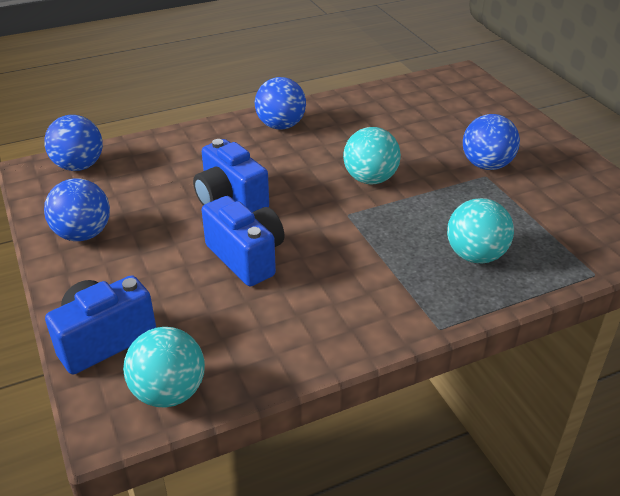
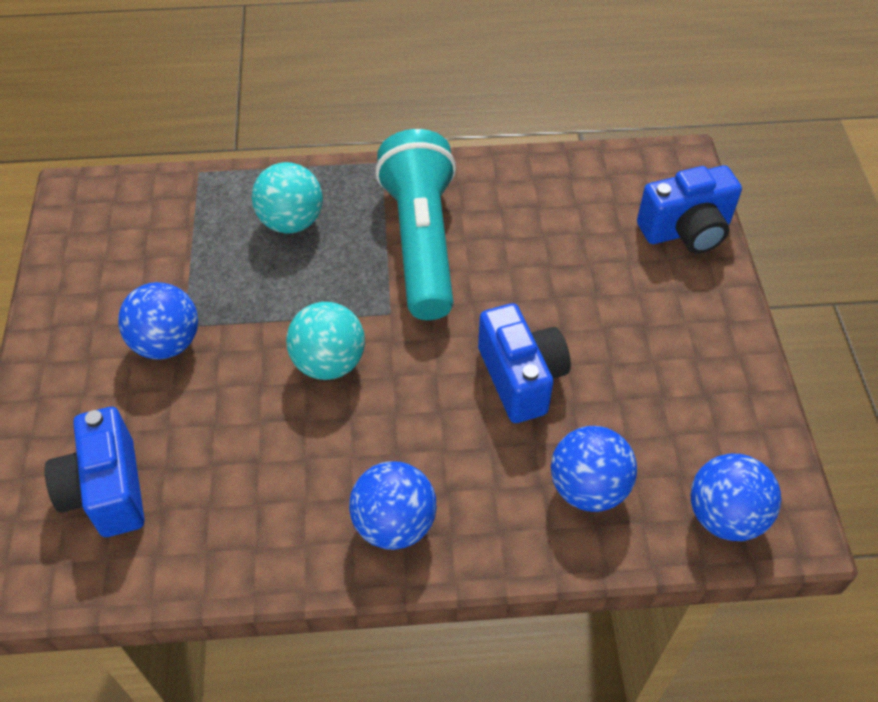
camera: 160 degrees left, 15 degrees up
blue ball [44,178,110,241] -> blue ball moved to [551,426,637,512]
turquoise ball [123,327,205,407] -> none
blue camera [202,196,285,287] -> blue camera moved to [45,407,144,537]
none -> turquoise flashlight [375,129,456,320]

